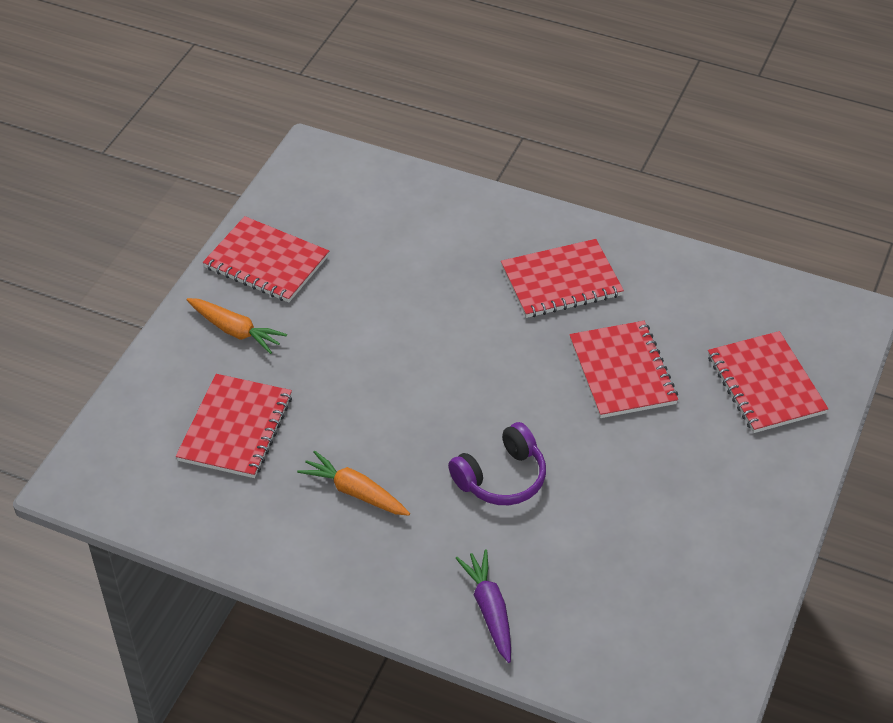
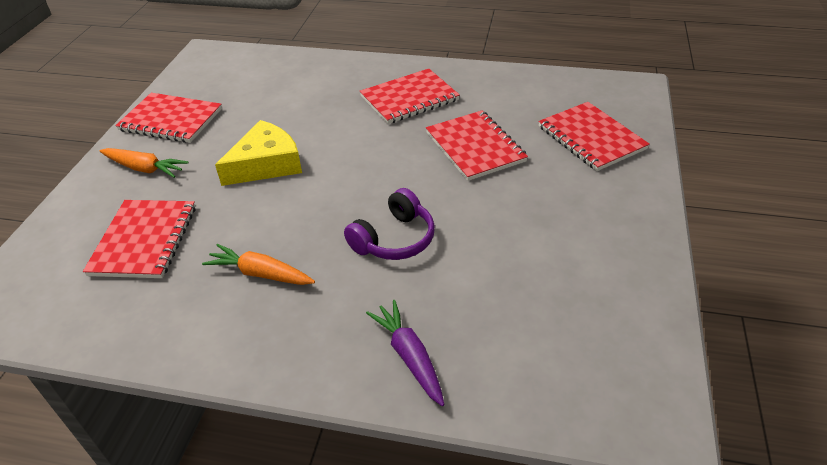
camera: 10 degrees left, 5 degrees down
none -> yellow cheese [215,120,302,186]

